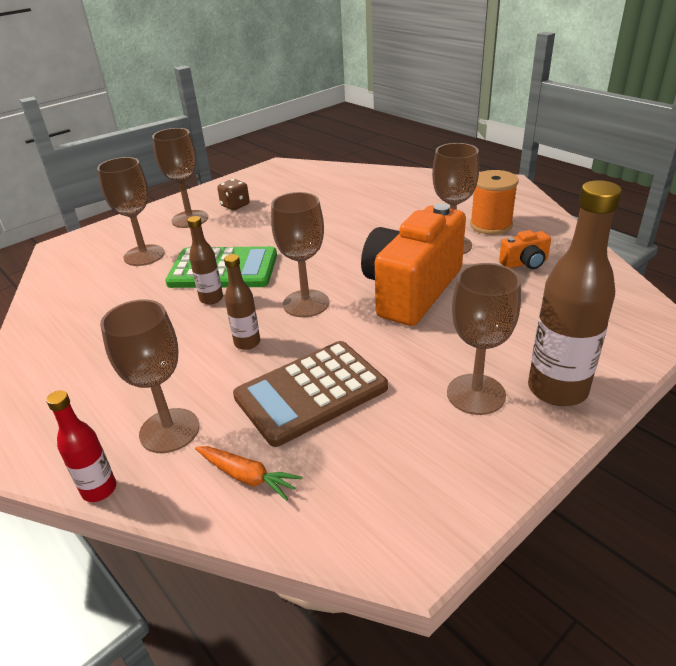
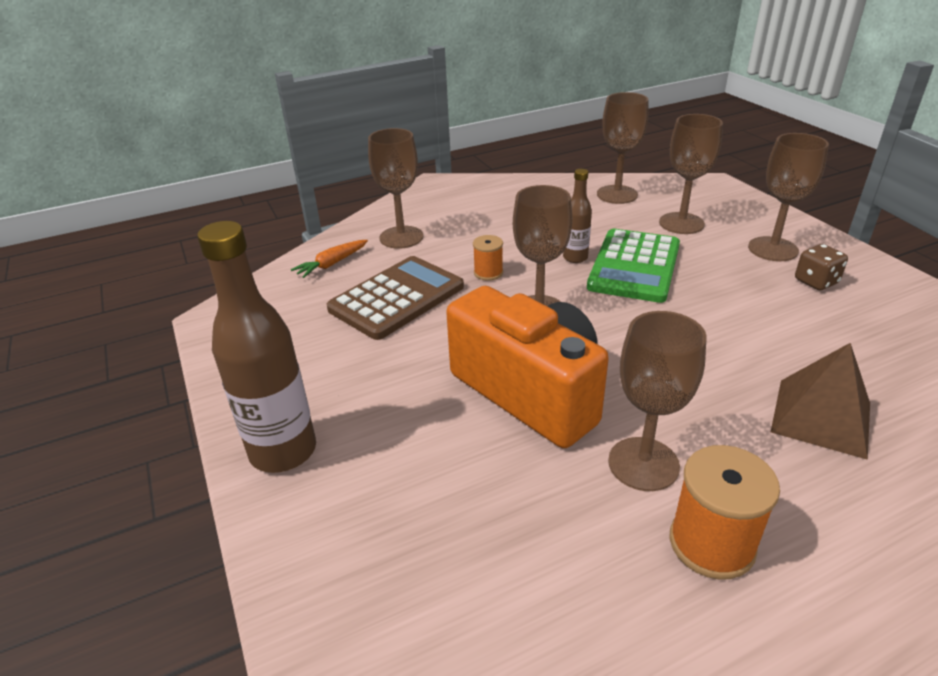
camera: 105 degrees right, 0 degrees up
red bottle [46,390,116,502] -> none
brown bottle [224,254,260,350] -> orange spool [473,235,503,281]
brown calculator [233,341,388,447] -> brown calculator turned 60 degrees clockwise [327,256,464,340]
brown goblet [447,263,521,415] -> brown goblet moved to [597,92,649,204]
orange camera [499,230,551,269] -> none
none -> brown pyramid [771,343,870,460]

